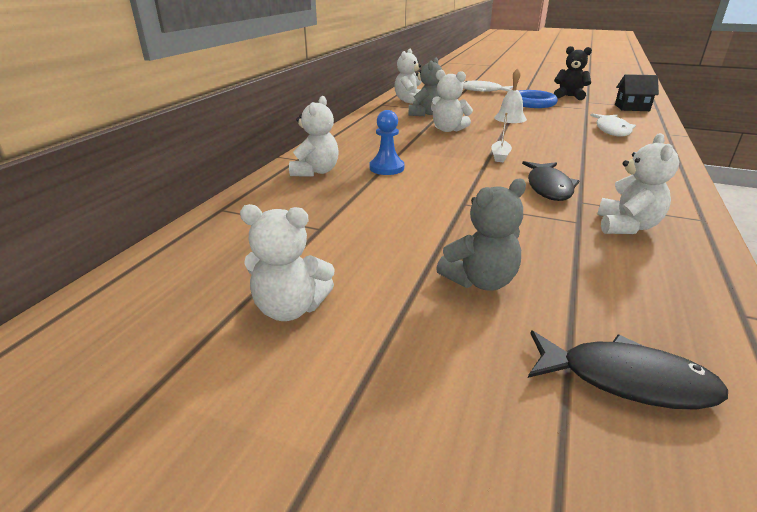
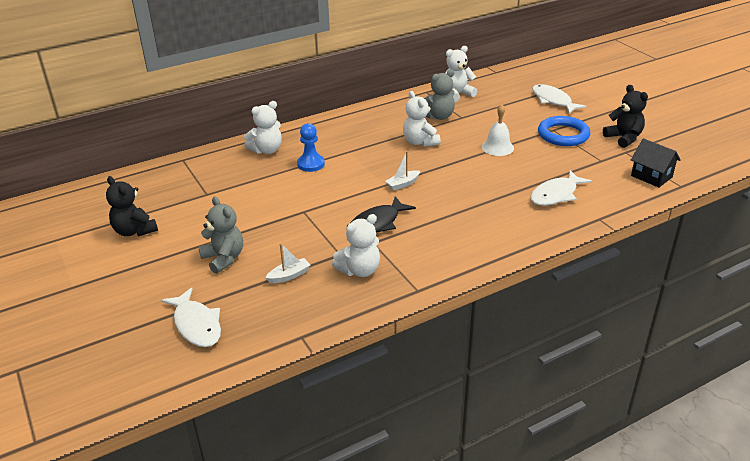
camera: 40 degrees right, 5 degrees up
white teddy bear [240,204,335,321] -> black teddy bear [106,176,158,237]
grey teddy bear [436,179,526,291] -> grey teddy bear turned 135 degrees counterclockwise [198,196,243,274]
black fish [528,331,728,410] -> white fish [161,287,221,347]
none -> white boat [265,243,310,283]

